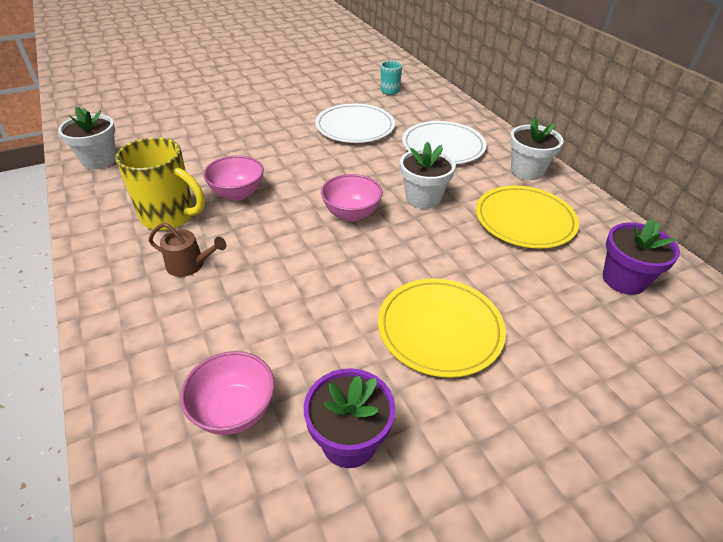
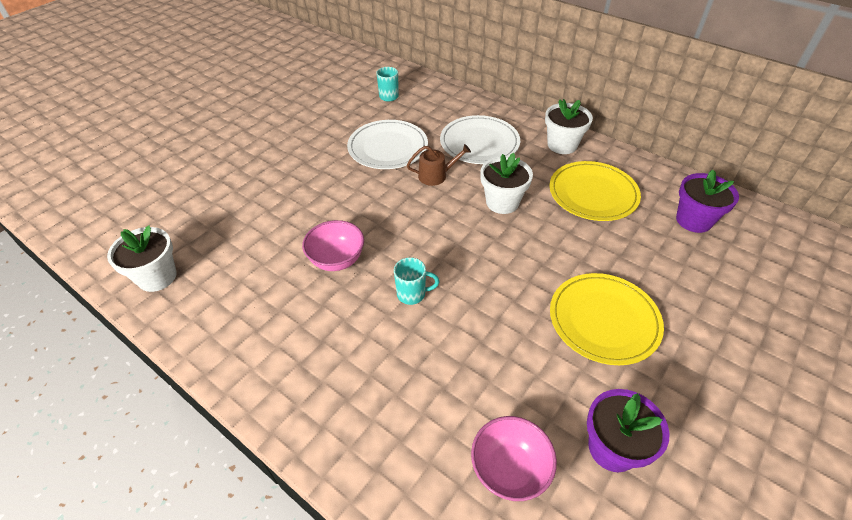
camera: 25 degrees left, 5 degrees up
yellow mug [115,137,205,230] -> none
brown watering can [148,222,226,277] -> brown watering can moved to [407,144,471,186]
pink bowl [321,174,383,222] -> none
none -> turquoise mug [394,257,439,305]

